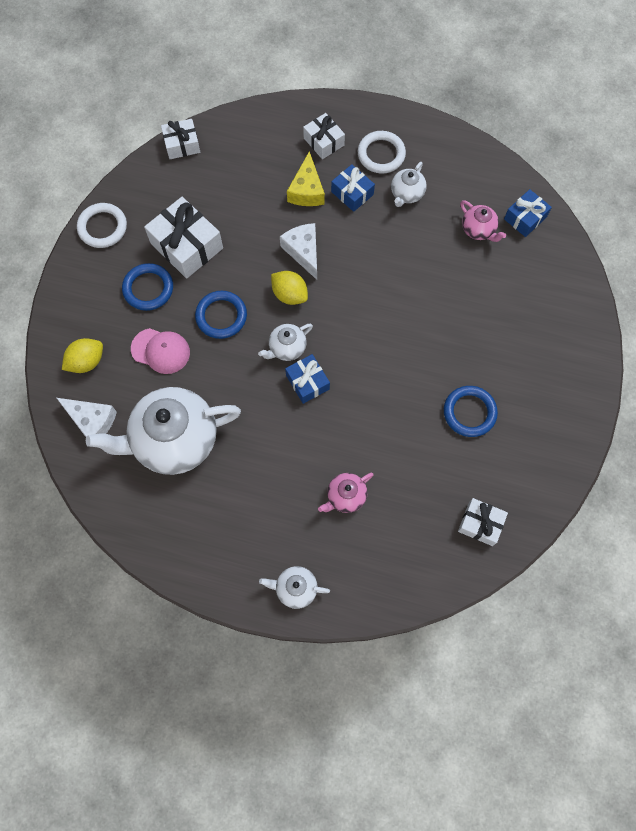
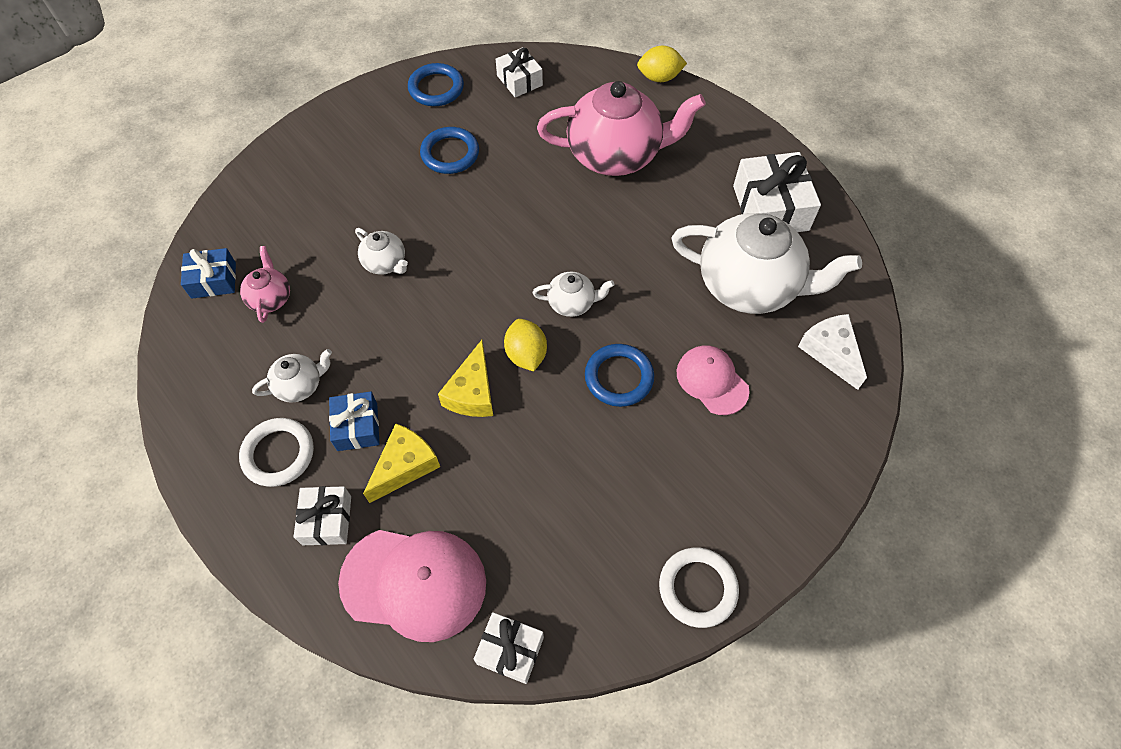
camera: 145 degrees left, 10 degrees down
yellow lemon [62,338,103,373] -> yellow lemon moved to [637,46,687,82]
blue ring [122,263,173,311] -> blue ring moved to [408,63,464,106]
white gift [144,197,223,278] -> white gift moved to [733,152,821,232]
white teapot [259,566,330,609] -> white teapot moved to [355,228,408,275]
white cheese [280,223,317,280] -> yellow cheese [438,340,493,417]
blue gift [285,354,330,404] -> none
pink teapot [318,473,374,513] -> pink teapot [537,81,706,176], size x2.21
none -> pink cap [338,530,486,642]

